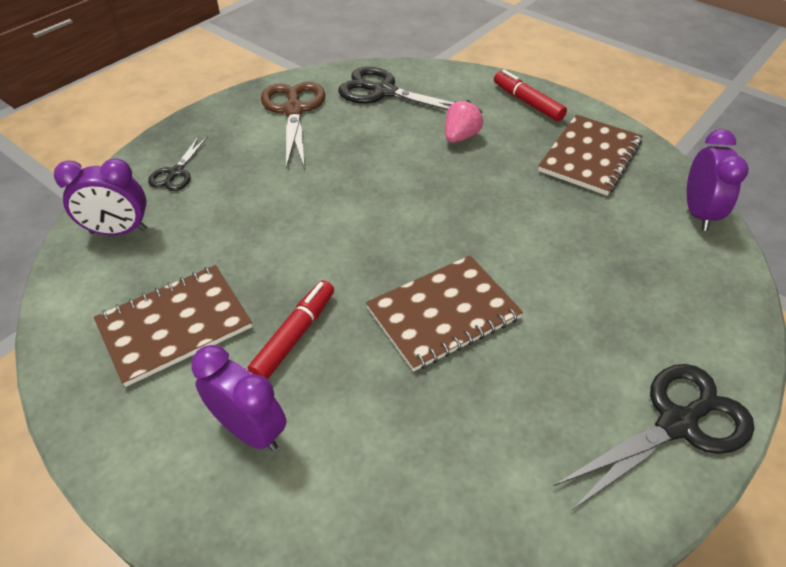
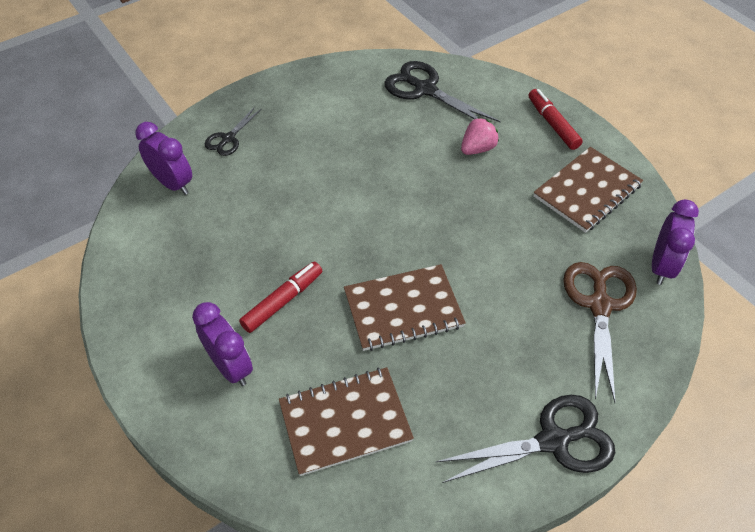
camera: 15 degrees right, 5 degrees up
purple clock [54,158,147,236] -> purple clock turned 150 degrees counterclockwise [135,122,192,195]
brown notebook [94,265,252,387] -> brown notebook moved to [279,367,414,476]
brown scissors [261,82,325,169] -> brown scissors moved to [563,262,637,403]

